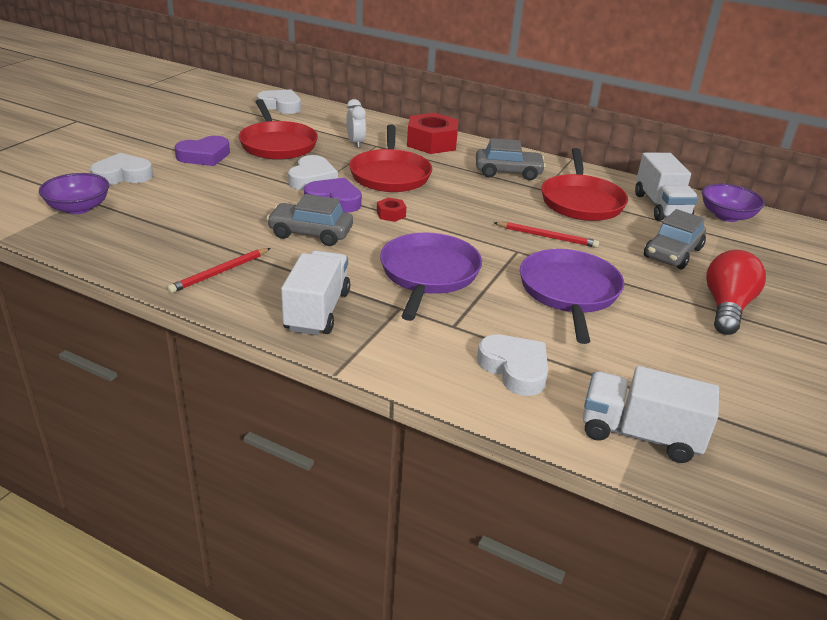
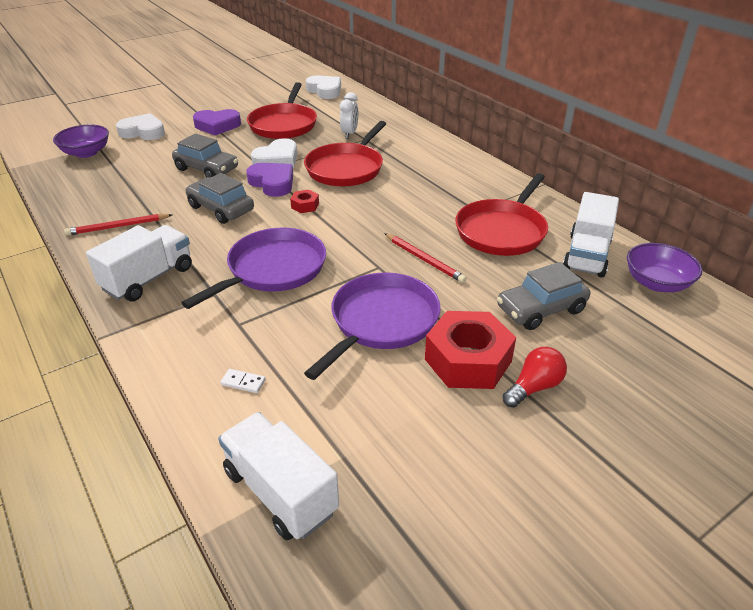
camera: 30 degrees right, 5 degrees up
red nut [407,113,459,154] -> red nut moved to [425,311,516,389]
grey car [476,138,546,180] -> grey car moved to [172,134,238,178]
white heart [477,335,548,396] -> white domino [220,369,266,393]
red light bulb [706,250,766,335] -> red light bulb [502,347,567,408], size x0.65

